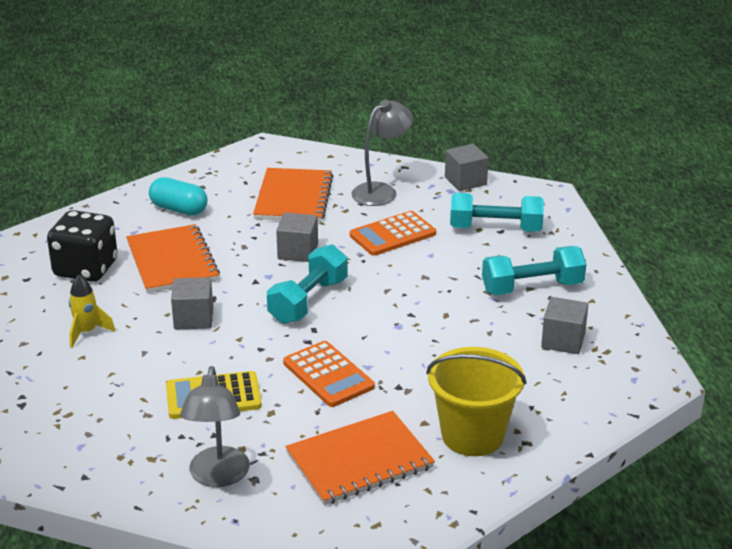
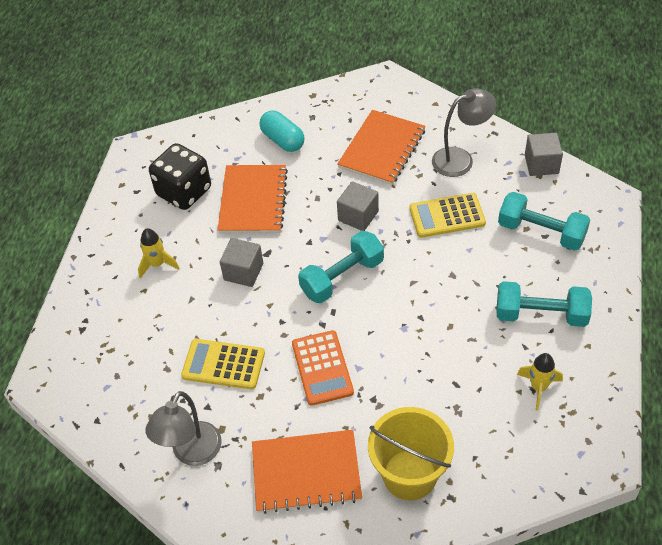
camera: 25 degrees right, 20 degrees up
orange calculator [350,211,436,256] -> yellow calculator [410,193,486,238]
grey cube [541,297,588,354] -> yellow rocket [517,353,563,411]

